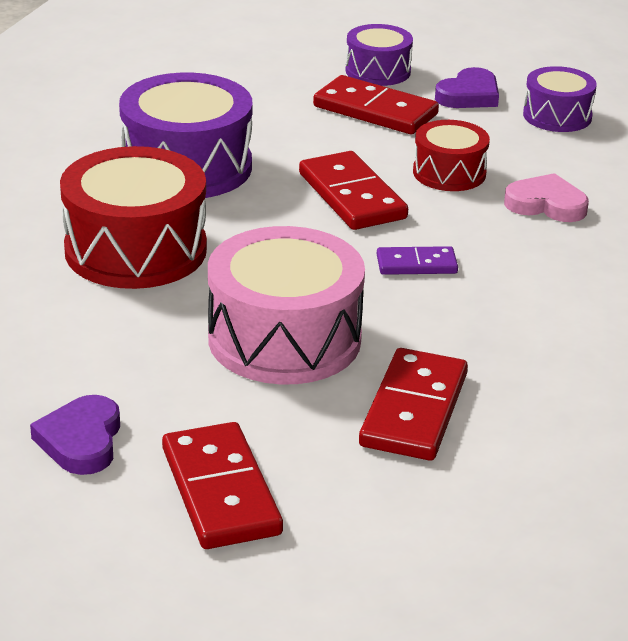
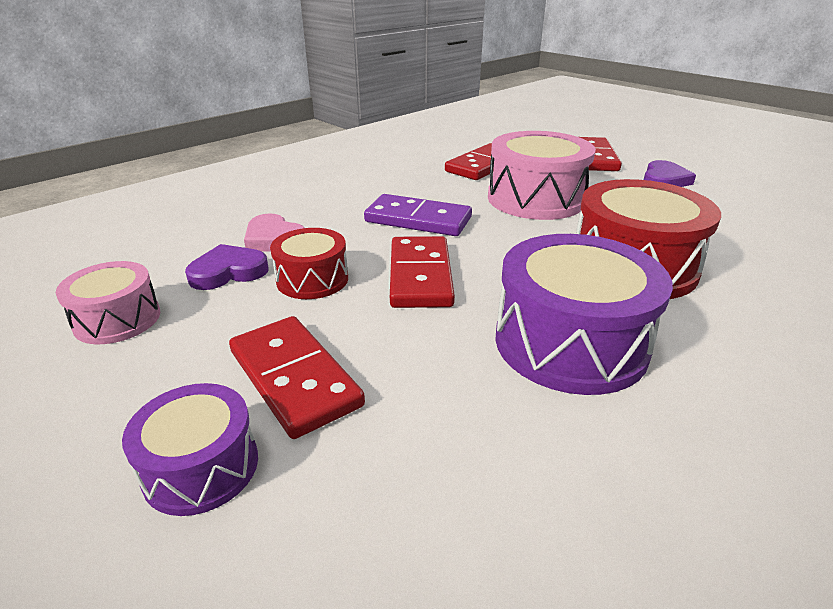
camera: 155 degrees left, 0 degrees up
purple domino [377,246,458,275] -> purple domino [364,194,472,236], size x1.73
purple heart [435,67,499,108] -> purple heart moved to [185,244,269,290]
purple drum [523,66,597,132] -> pink drum [56,261,160,344]

